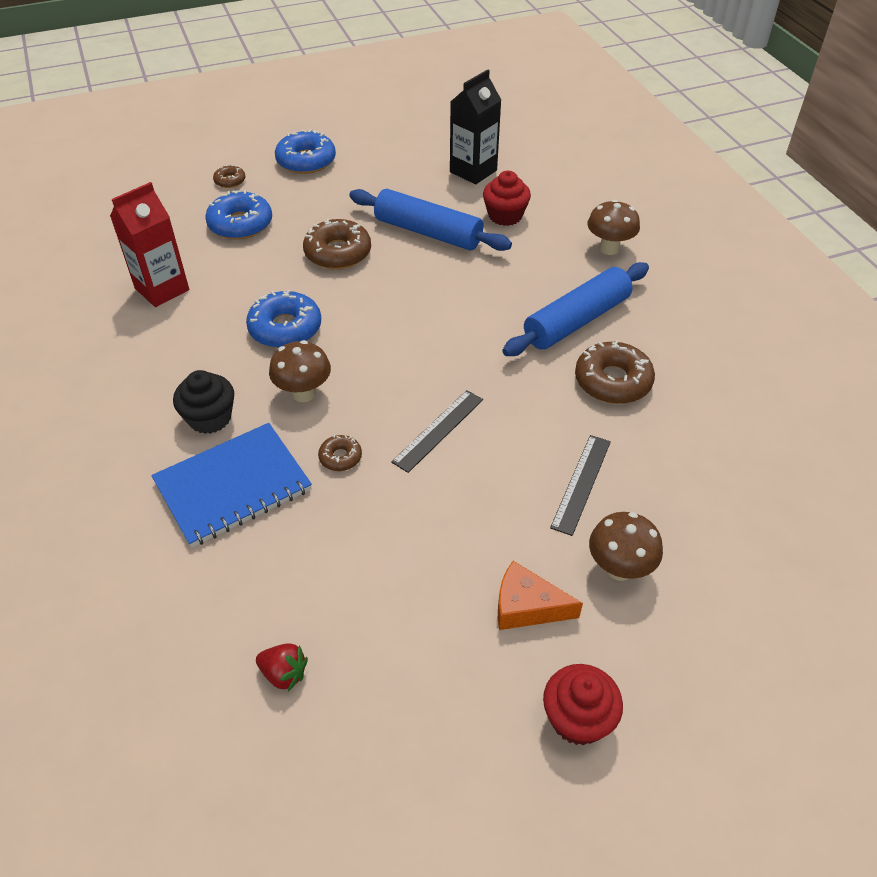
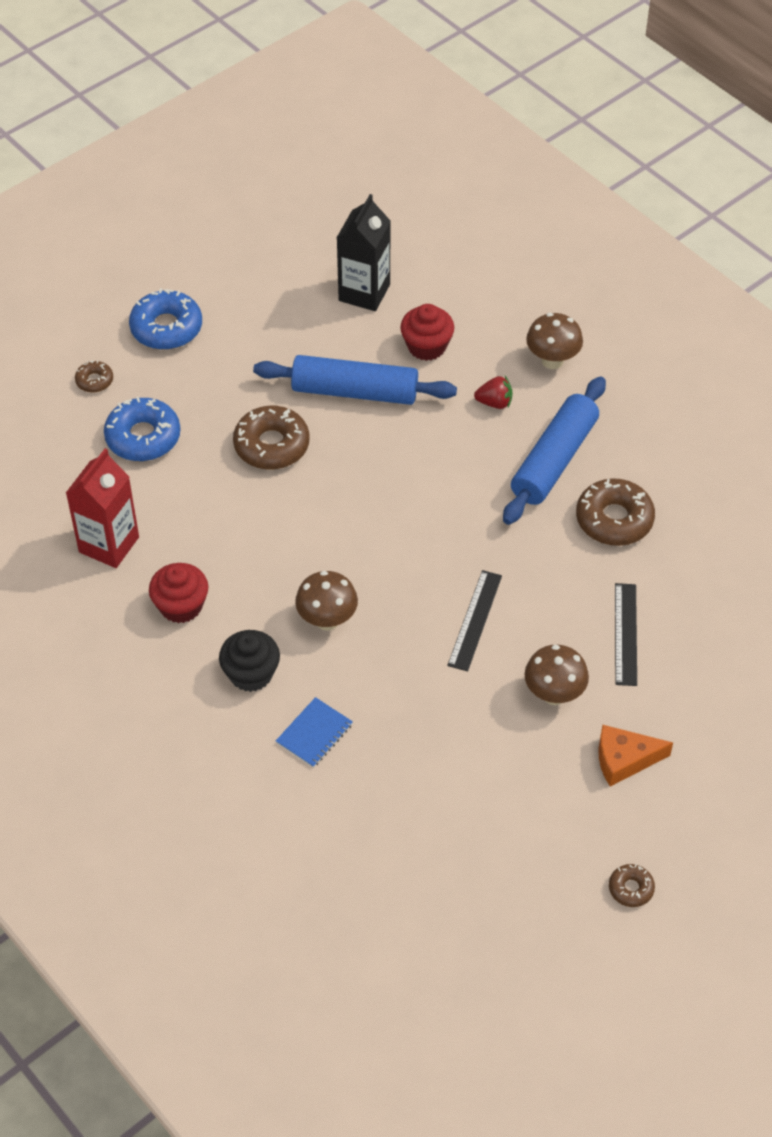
camera: 20 degrees left, 5 degrees up
blue notebook [151,423,312,547] -> blue notebook [276,697,353,768], size x0.51
blue donut [246,290,321,348] -> none
red strawberry [256,643,308,692] -> red strawberry moved to [474,376,513,409]
brown donut [318,435,362,471] -> brown donut moved to [609,864,655,907]
red cupcake [543,664,623,745] -> red cupcake moved to [149,563,208,623]
brown mushroom [589,512,663,581] -> brown mushroom moved to [525,645,589,705]

